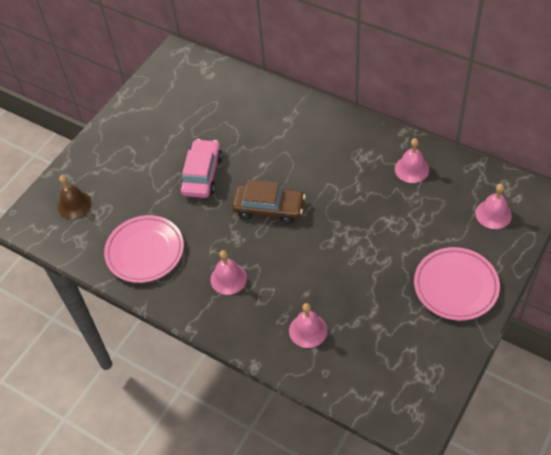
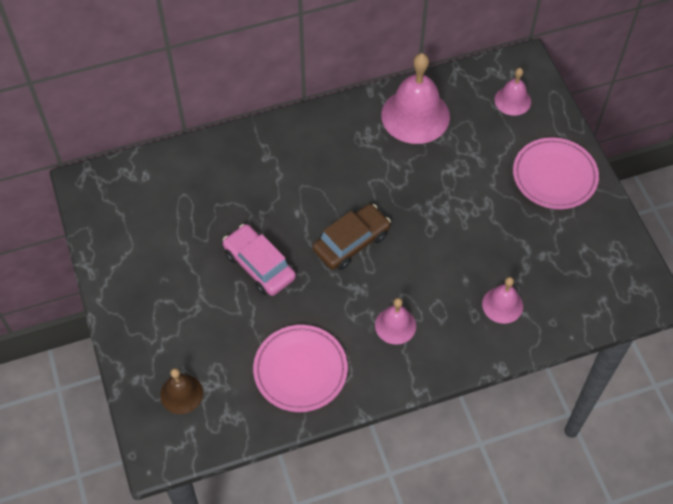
camera: 55 degrees left, 5 degrees up
pink bell [395,138,429,183] -> pink bell [381,53,450,144], size x1.85

